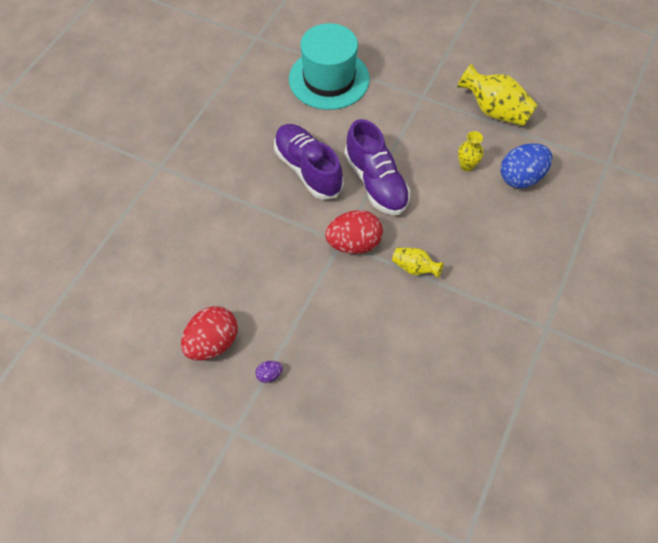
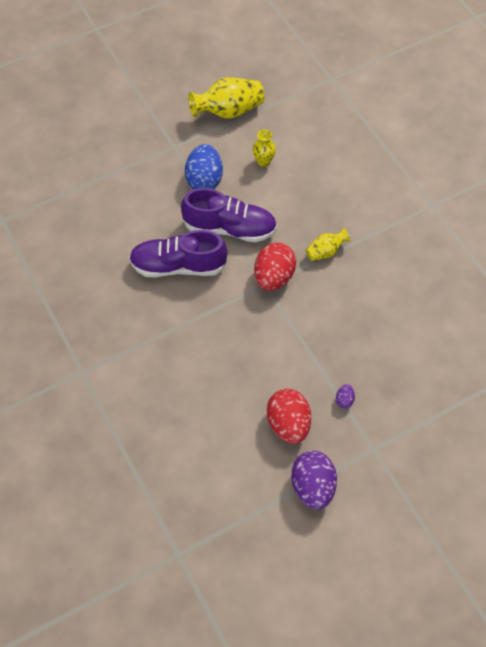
camera: 55 degrees left, 0 degrees up
turquoise hat [289,23,370,110] -> none
blue egg [500,143,552,188] -> blue egg moved to [185,144,223,189]
none -> purple egg [291,451,337,510]

